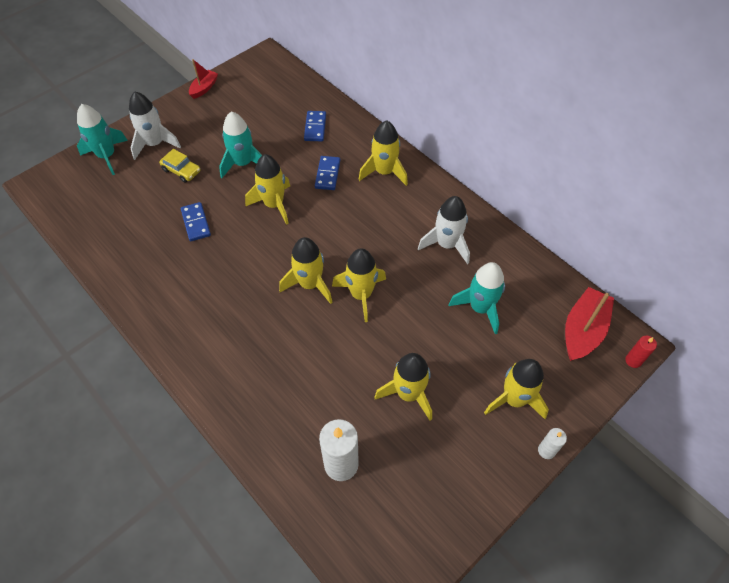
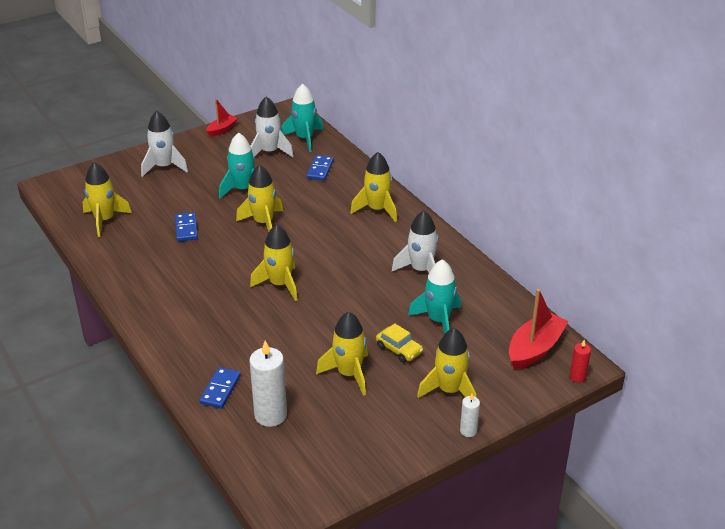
camera: 10 degrees right, 20 degrees down
turquoise rocket [77,104,128,175] -> turquoise rocket moved to [281,84,323,152]
yellow car [159,149,201,183] -> yellow car moved to [376,323,423,363]
blue domino [315,156,340,190] -> blue domino moved to [199,367,241,408]
yellow rocket [332,248,386,322] -> yellow rocket moved to [83,162,132,237]
none -> white rocket [251,97,294,157]

